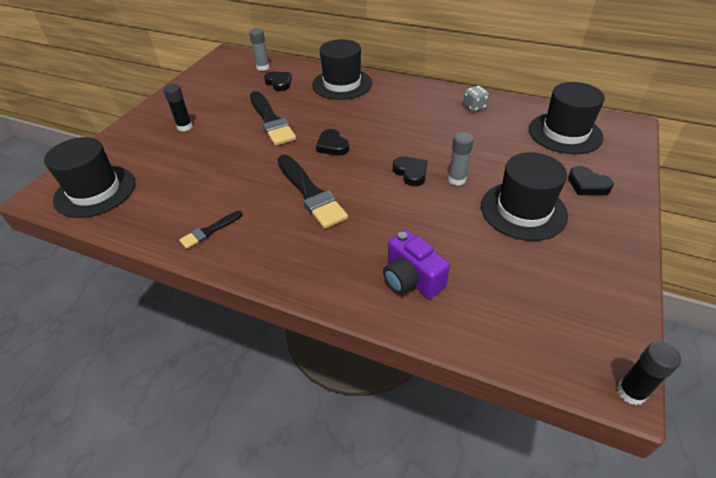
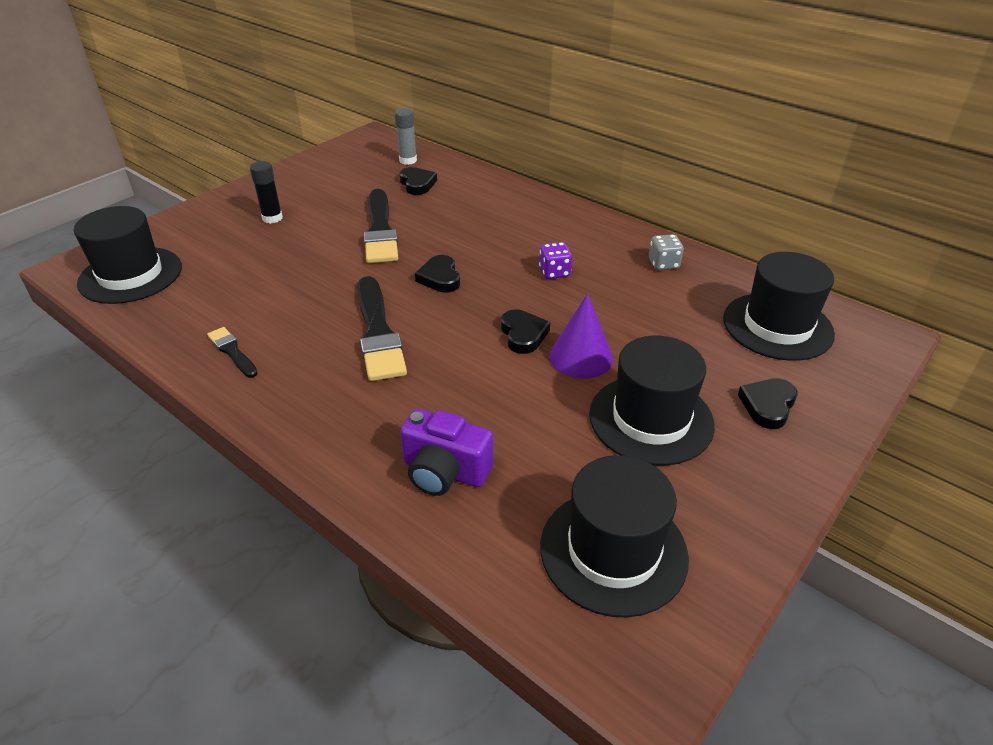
camera: 15 degrees right, 5 degrees down
black brush [179,211,243,249] -> black brush turned 75 degrees clockwise [207,327,258,378]
black hat [312,39,372,100] -> black hat moved to [540,455,689,617]
purple camera [383,230,450,299] -> purple camera turned 45 degrees counterclockwise [400,409,493,496]
grey glue stick [448,132,474,186] -> purple cone [549,293,613,379]
black heart [568,166,614,196] -> black heart turned 60 degrees clockwise [738,378,798,429]
black glue stick [617,341,681,405] -> none
none -> purple dice [539,242,572,279]

